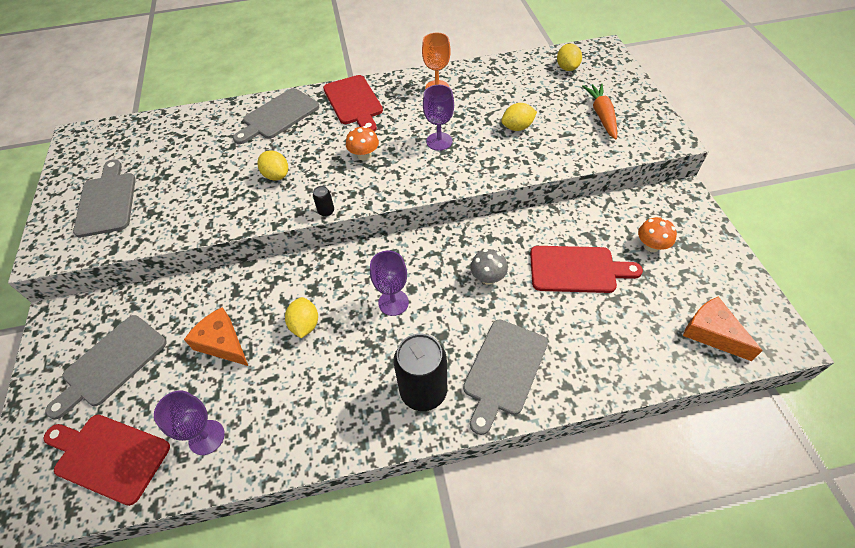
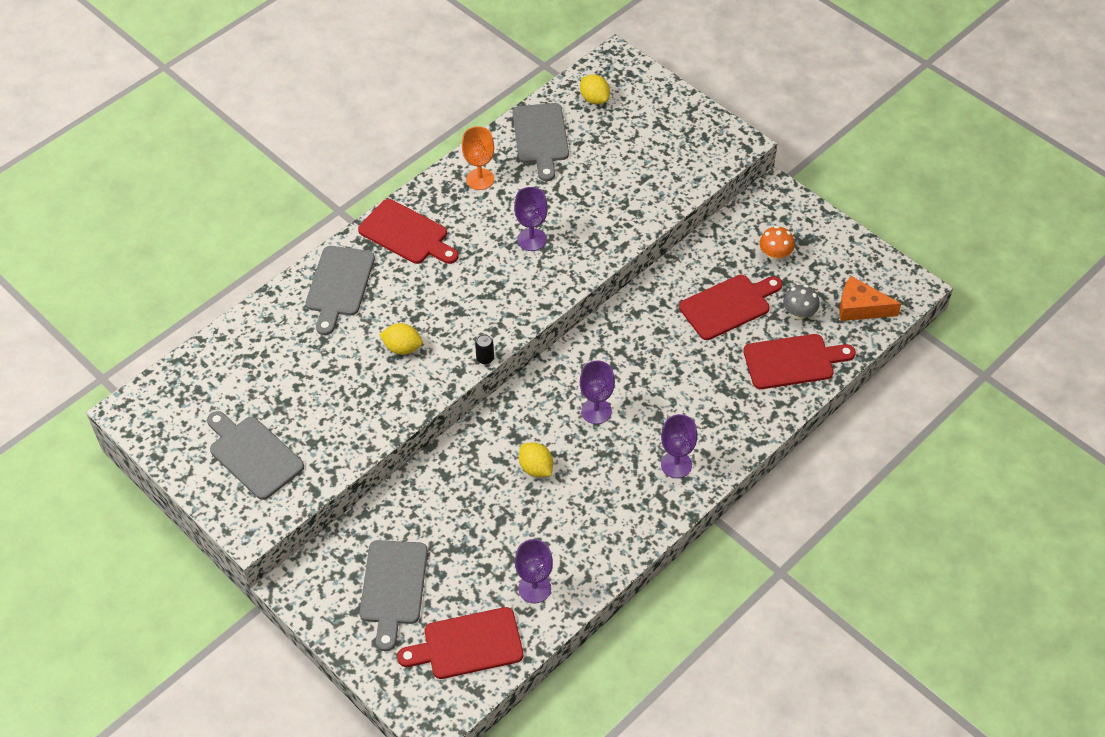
camera: 35 degrees left, 0 degrees up
orange cheese [184,307,248,366] -> none
orange mushroom [346,126,379,161] -> none
black can [393,334,447,411] -> purple goblet [661,414,697,478]
grey cutting board [463,319,548,435] -> grey cutting board moved to [512,103,569,181]
grey mushroom [470,249,508,285] -> grey mushroom moved to [783,285,820,320]
yellow lemon [501,103,537,131] -> none
orange carrot [582,83,617,140] -> none
none -> red cutting board [743,334,856,389]

